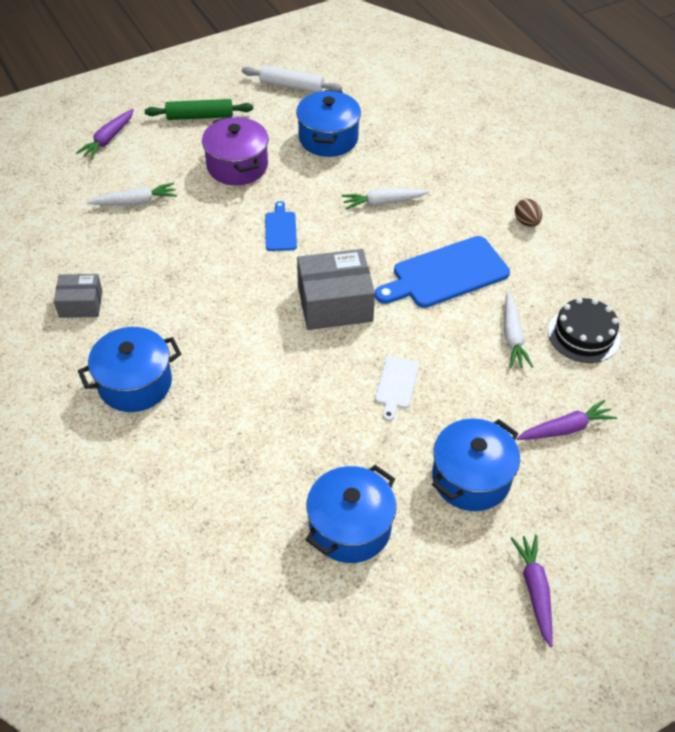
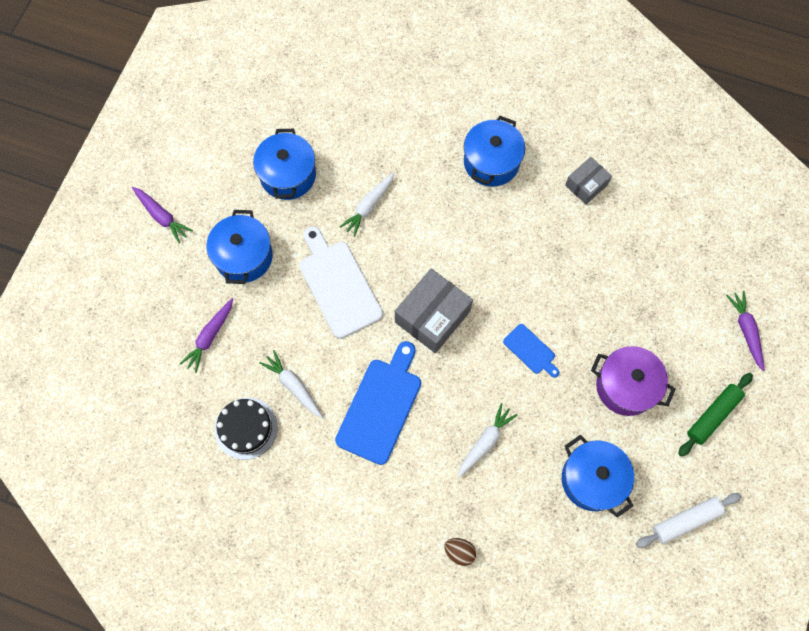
camera: 140 degrees right, 20 degrees up
white carrot [87,183,177,205] -> white carrot moved to [340,172,394,237]
white cutting board [375,356,419,421] -> white cutting board [299,226,383,339], size x1.94
brown egg [515,199,542,227] -> brown egg moved to [444,538,476,566]

